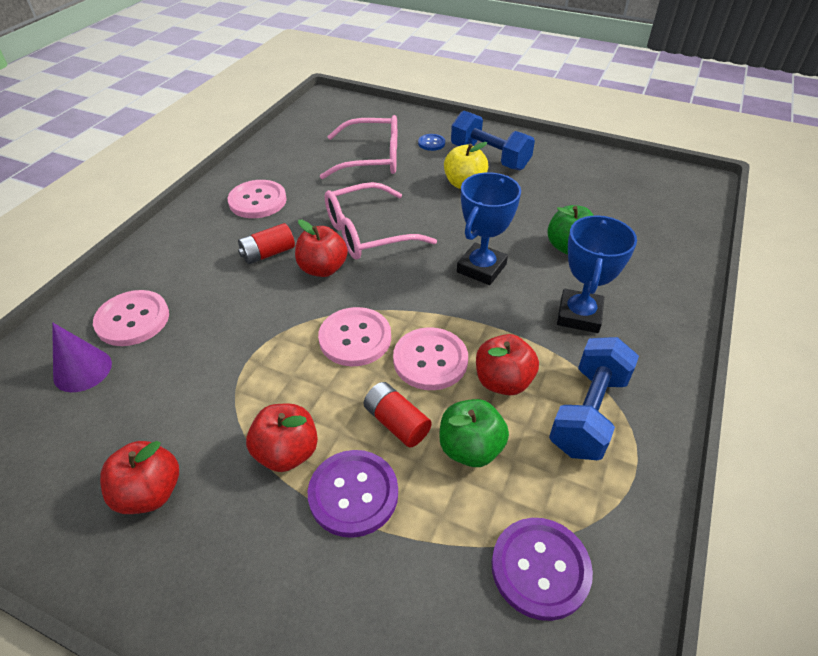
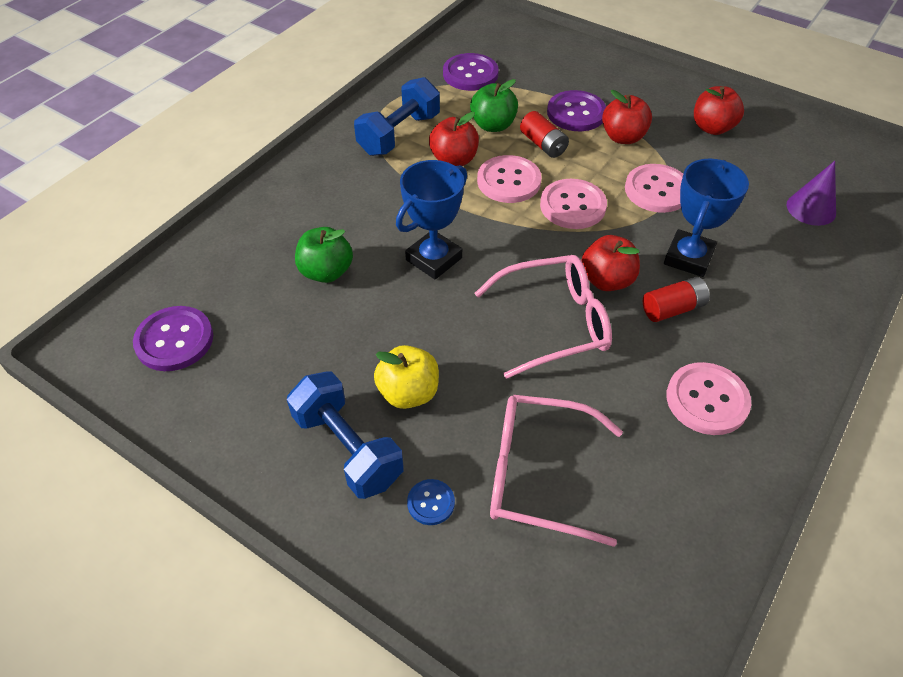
camera: 170 degrees left, 5 degrees up
pink button [93,290,169,346] -> pink button moved to [625,164,683,213]
blue trophy [557,215,637,333] -> blue trophy moved to [664,159,749,277]
none -> purple button [133,306,213,371]

